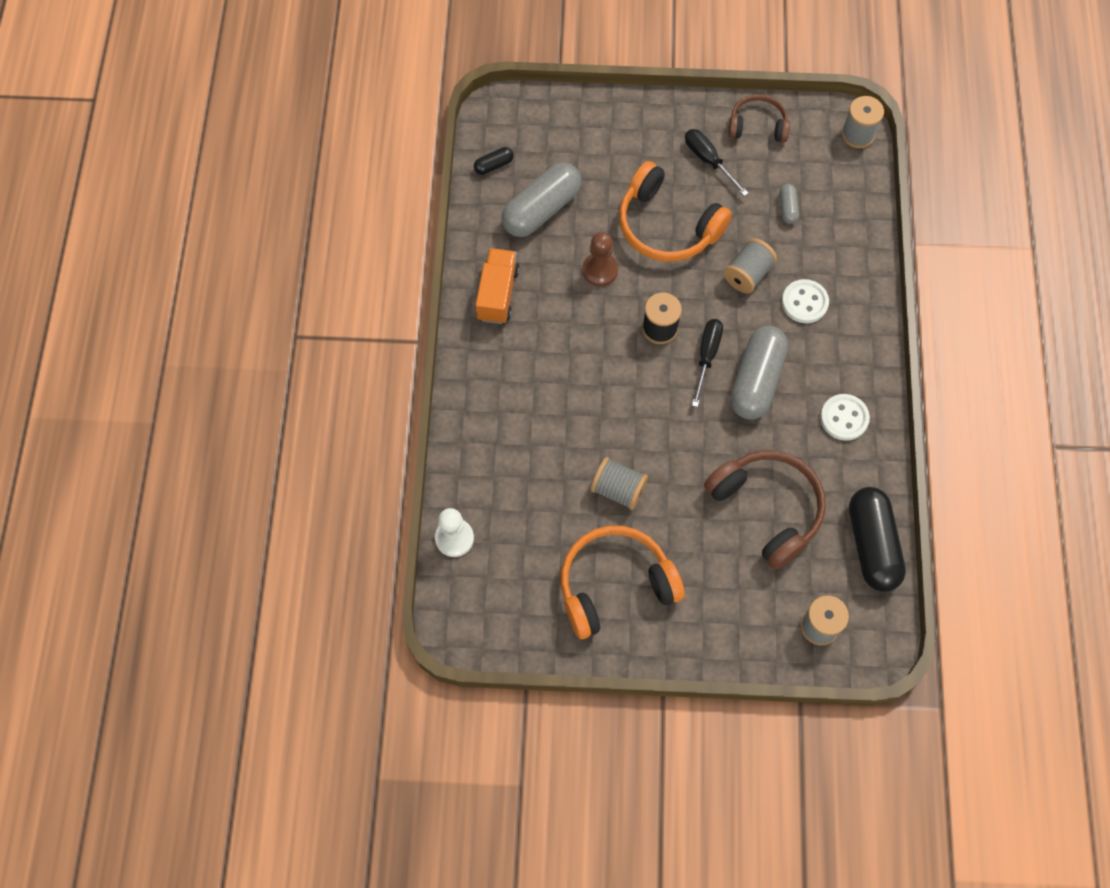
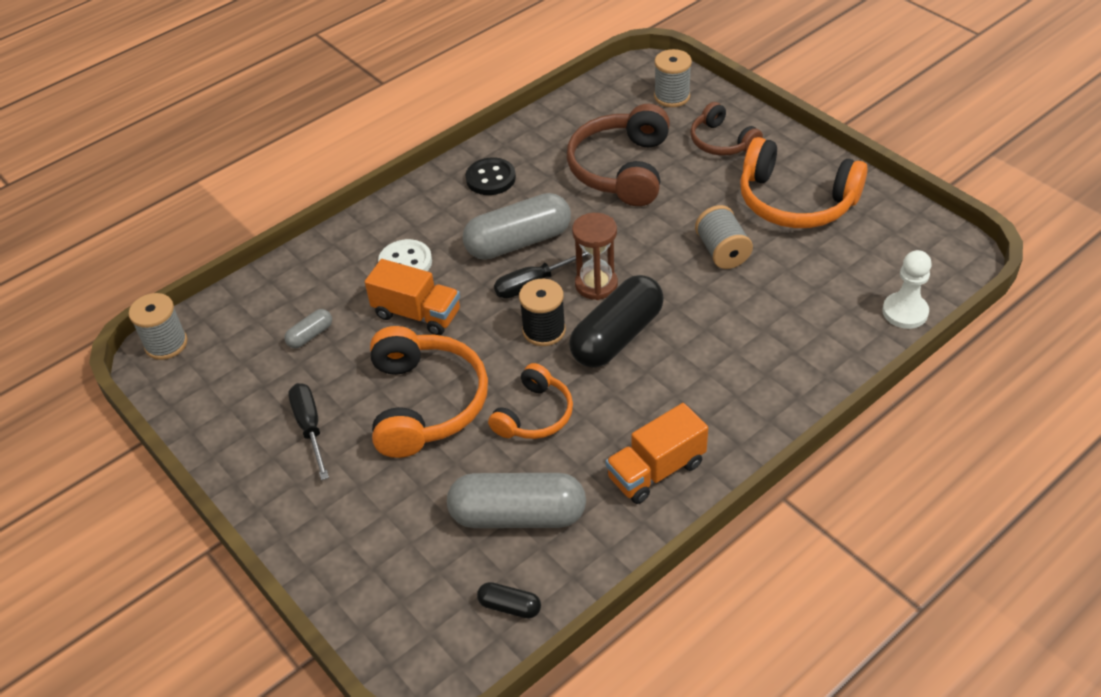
camera: 130 degrees left, 20 degrees down
brown pawn [582,232,618,286] -> orange headphones [488,363,573,439]
black screwdriver [685,129,749,196] -> black screwdriver turned 150 degrees clockwise [288,383,329,480]
grey spool [724,238,777,293] -> orange truck [365,259,460,335]
brown headphones [728,94,790,142] -> brown headphones moved to [690,102,763,156]
white button [820,394,870,441] -> black button [466,157,516,195]
black capsule [849,487,906,592] -> black capsule moved to [569,275,664,368]
none -> brown hourglass [572,213,618,300]

